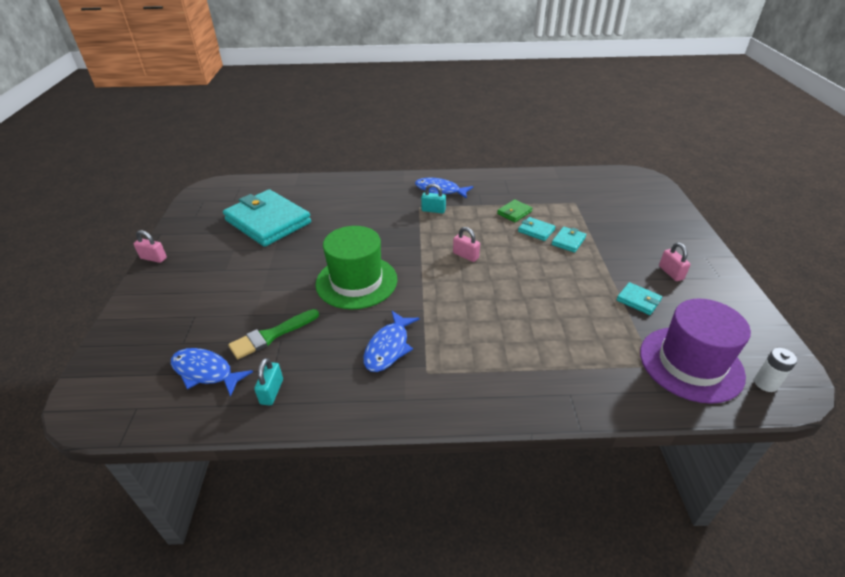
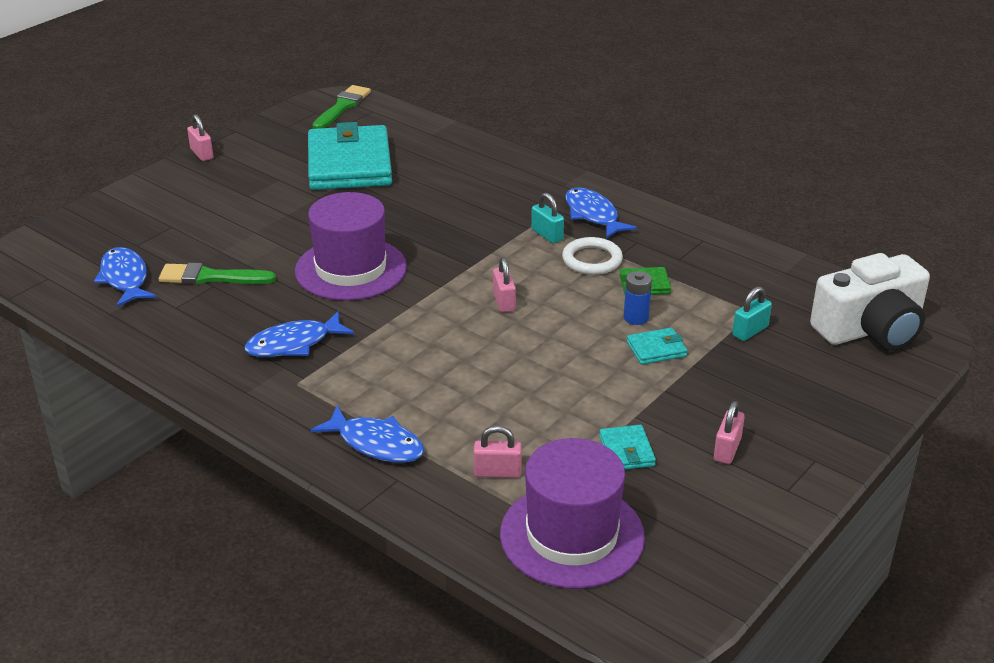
camera: 40 degrees right, 5 degrees down
turquoise padlock [254,358,283,405] -> turquoise padlock moved to [732,286,772,341]
green hat [316,226,397,309] -> purple hat [295,192,407,301]
turquoise wallet [518,217,556,241] -> blue battery [624,271,652,325]
white battery [754,348,797,392] -> none
none -> blue fish [311,406,424,463]
none -> green brush [312,85,371,129]
none -> pink padlock [473,426,522,478]
none -> white ring [562,237,623,275]
none -> white camera [810,253,930,351]

